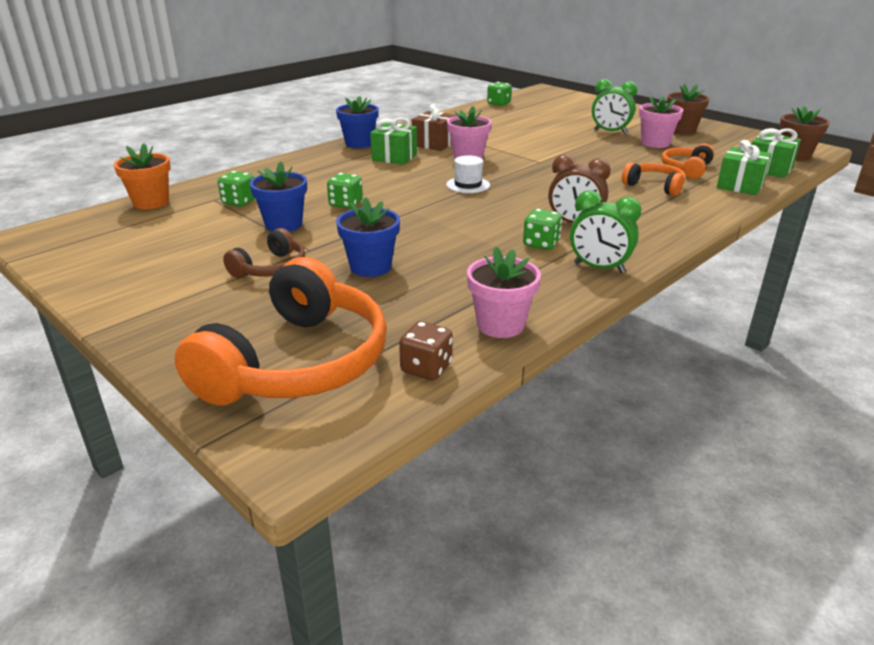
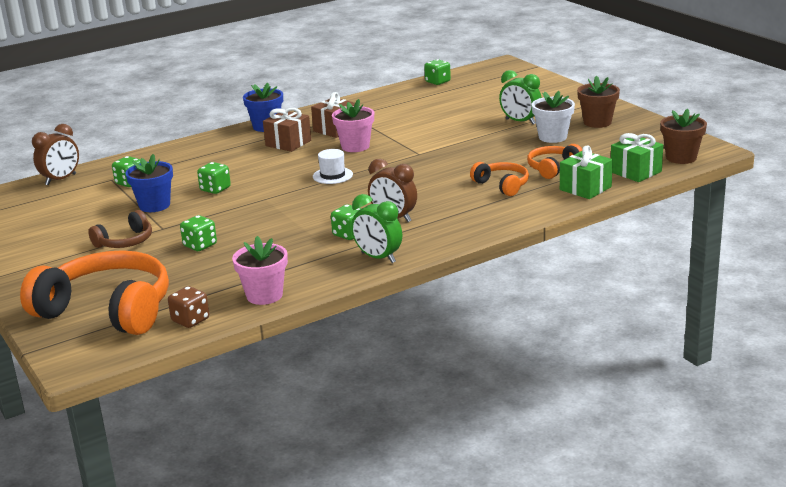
camera: 15 degrees right, 5 degrees down
orange flower pot [114,143,171,209] -> brown clock [32,124,79,185]
orange headphones [175,257,387,406] -> orange headphones turned 105 degrees counterclockwise [20,250,169,335]
blue flower pot [336,197,400,277] -> green dice [180,215,217,251]
green gift [370,117,417,165] -> brown gift [263,108,311,152]
pink flower pot [639,96,683,148] -> white flower pot [532,91,575,143]

